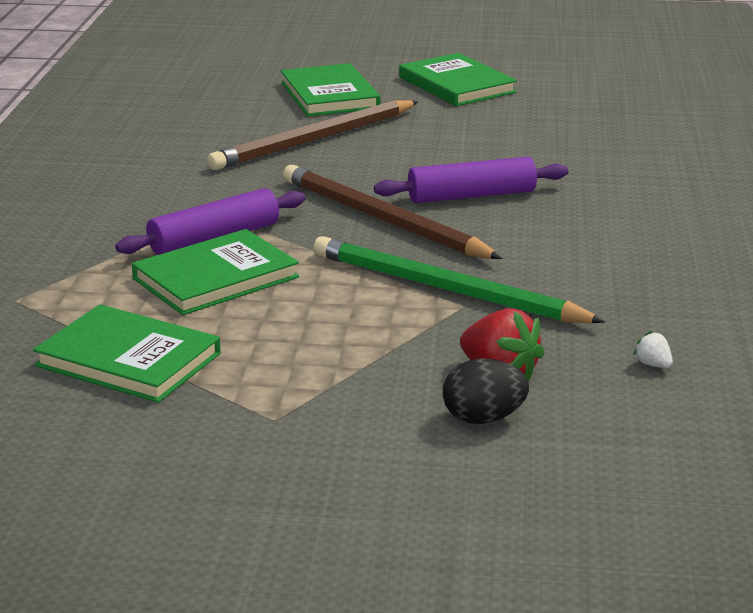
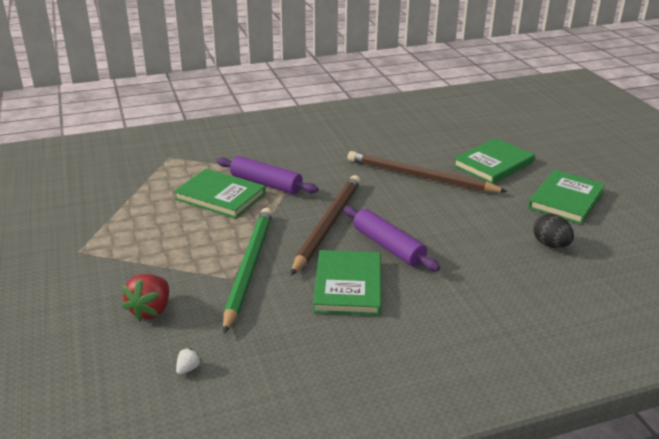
camera: 65 degrees right, 5 degrees up
green book [33,304,221,403] -> green book moved to [313,250,381,316]
black egg [443,358,529,424] -> black egg moved to [533,213,574,248]

